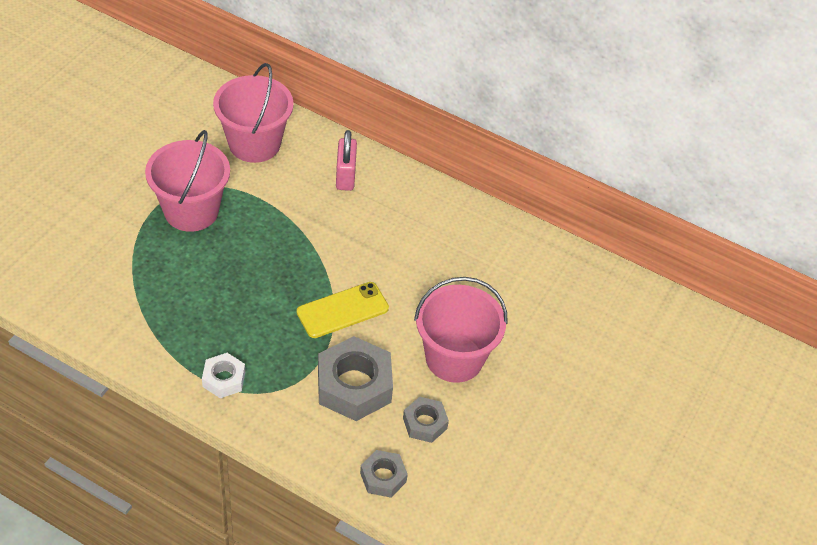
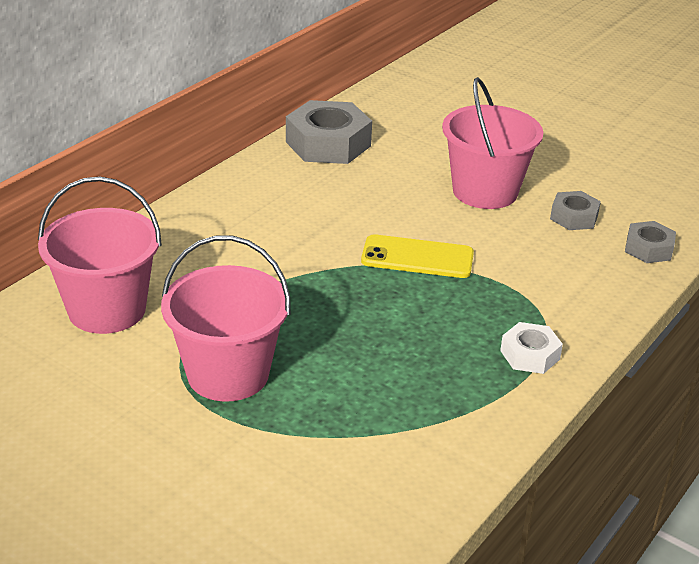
camera: 80 degrees left, 15 degrees down
yellow phone [297,282,389,338] -> yellow phone turned 60 degrees counterclockwise [361,234,474,278]
grey nut [318,336,393,421] -> grey nut moved to [286,100,372,164]
pink padlock [336,130,357,191] -> none

